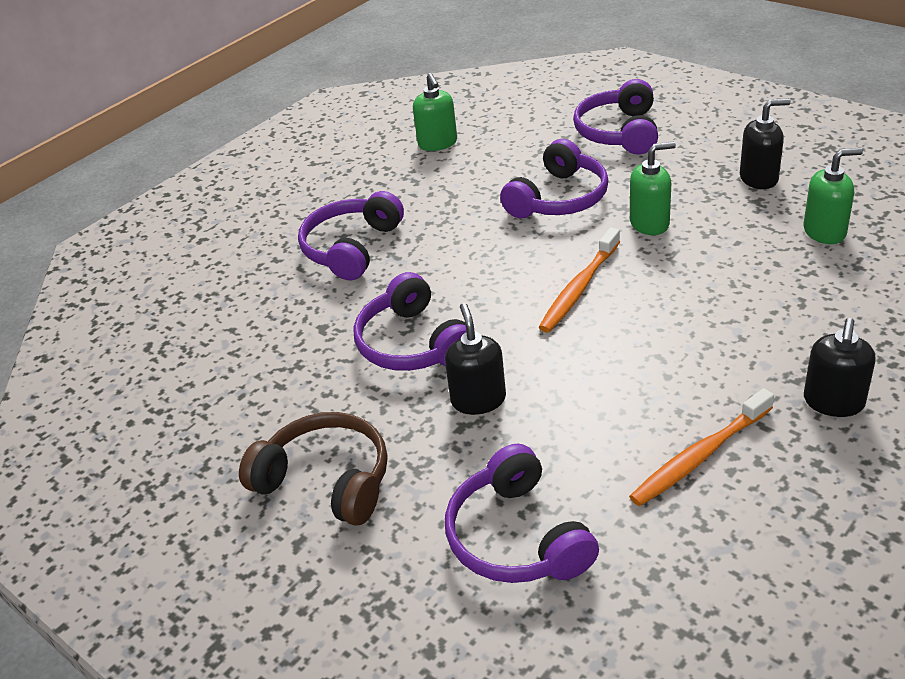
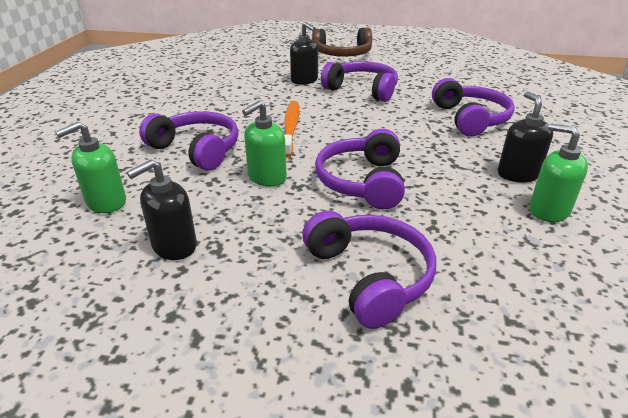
camera: 145 degrees right, 5 degrees down
purple headphones [445,444,599,583] -> purple headphones moved to [139,111,239,171]
orange toothbrush [629,388,774,506] -> none
black soap dispenser [804,318,876,417] -> black soap dispenser moved to [498,91,553,183]

